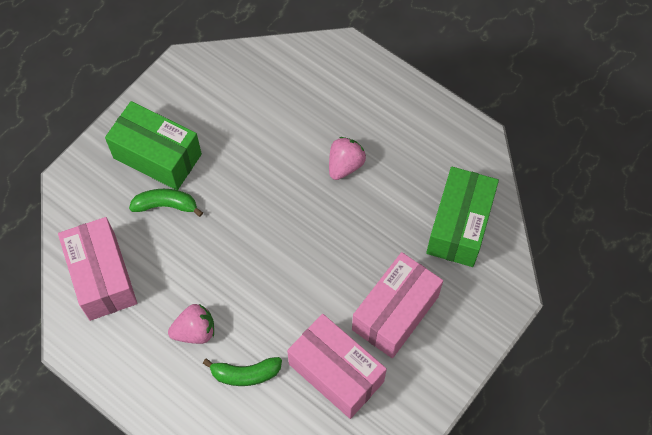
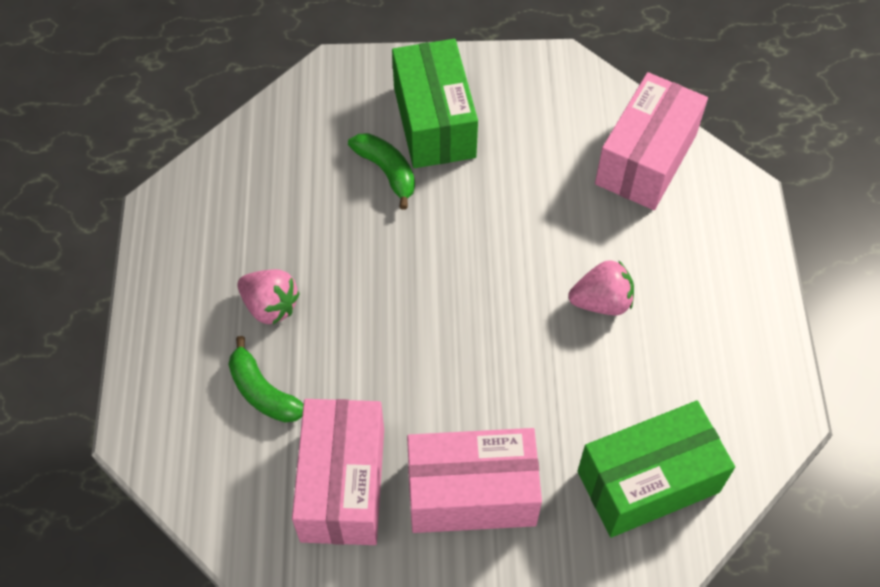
camera: 50 degrees right, 5 degrees down
pink box [58,217,137,321] -> pink box moved to [595,72,708,210]

